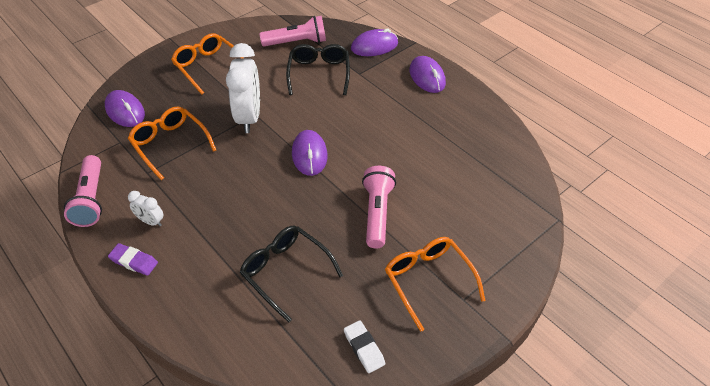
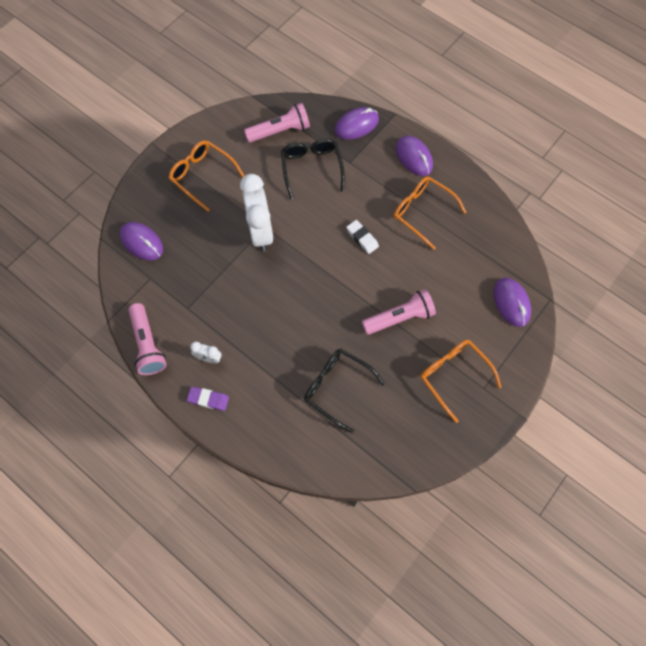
camera: 10 degrees left, 20 degrees up
orange glasses [128,107,216,180] -> orange glasses moved to [394,176,467,250]
purple mouse [292,130,328,176] -> purple mouse moved to [494,278,531,327]
white eraser [344,320,385,373] -> white eraser moved to [346,220,379,254]
pink flashlight [362,166,396,248] -> pink flashlight turned 75 degrees clockwise [362,289,436,335]

